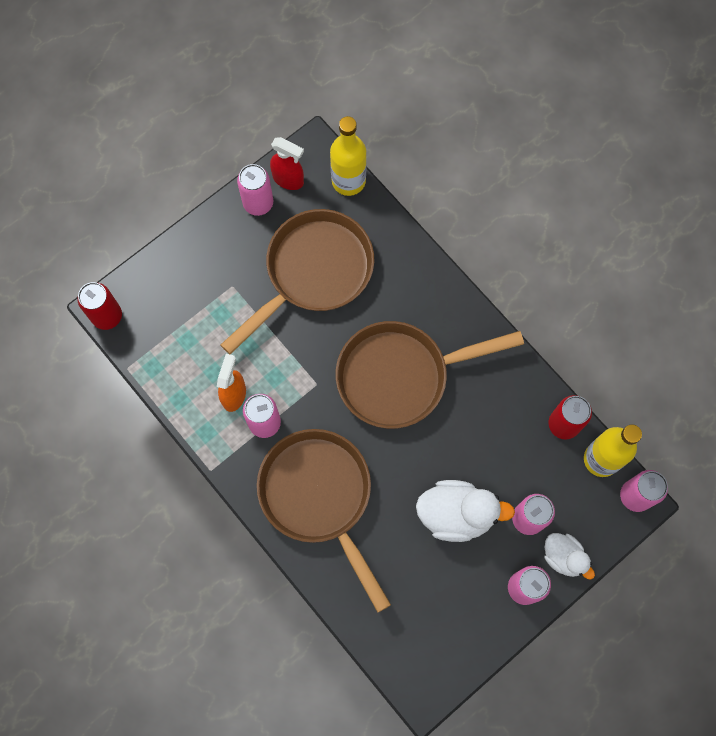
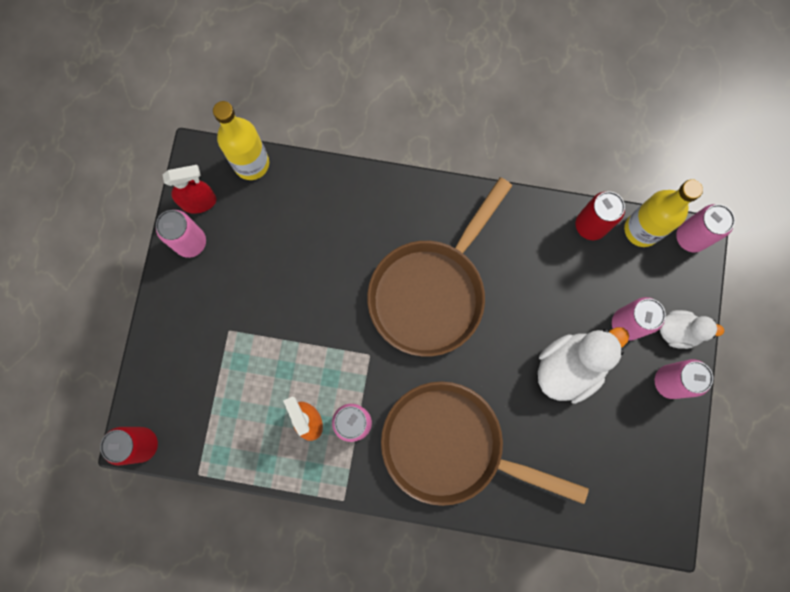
camera: 40 degrees left, 5 degrees up
brown pan [221,209,374,355] -> none

